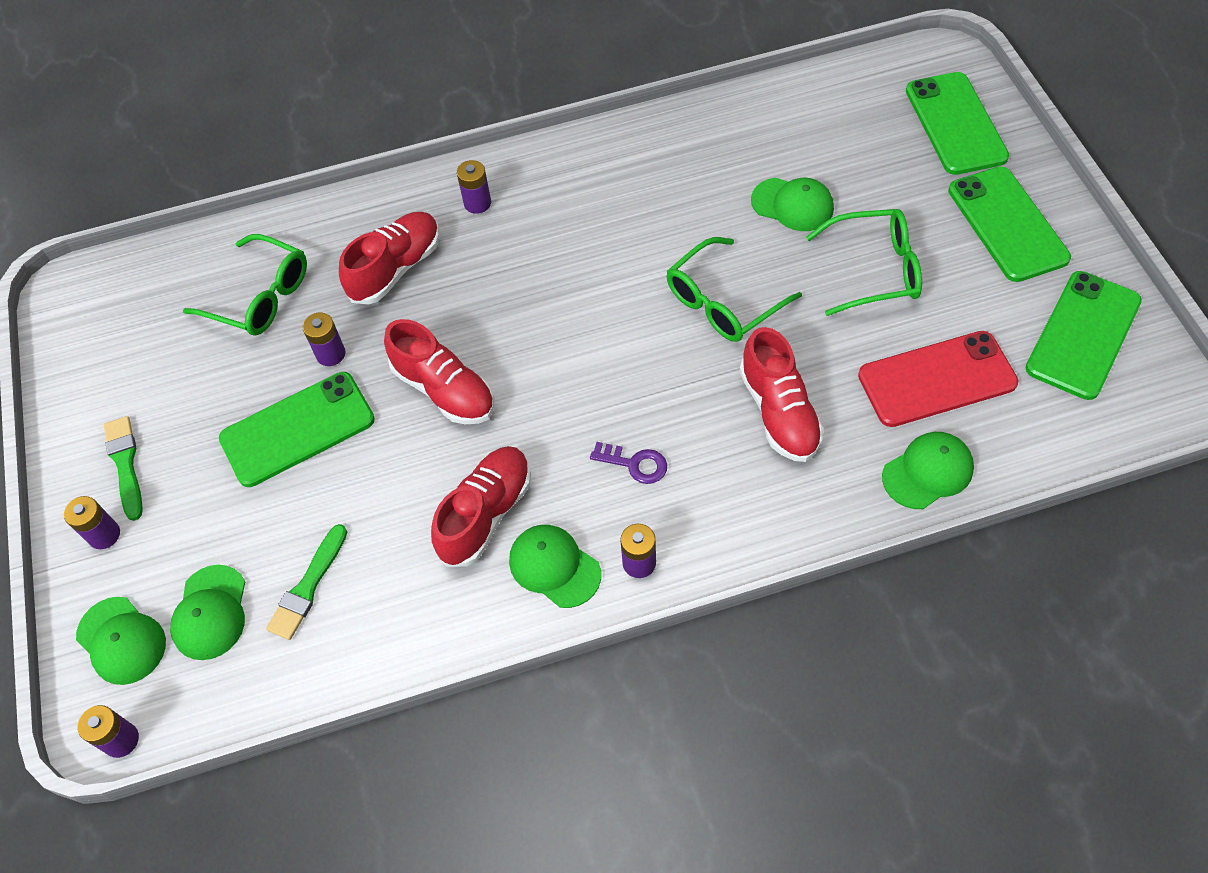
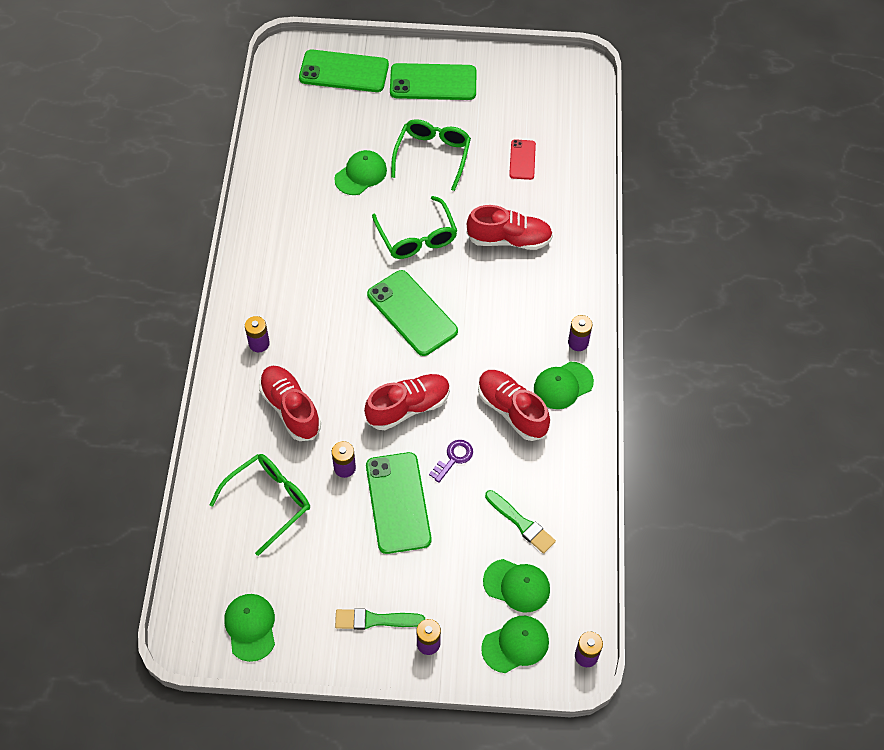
camera: 75 degrees left, 0 degrees up
purple key [590,442,667,484] -> purple key moved to [429,440,473,483]
red phone [858,331,1019,427] -> red phone [509,139,536,180], size x0.55
green cap [882,432,974,509] -> green cap moved to [224,594,275,662]
green phone [1026,271,1142,400] -> green phone moved to [367,270,458,356]

